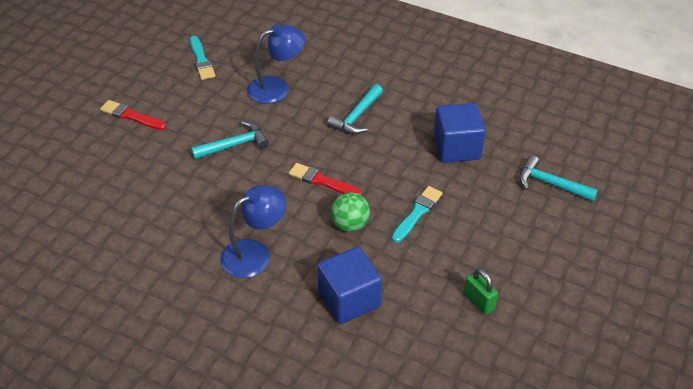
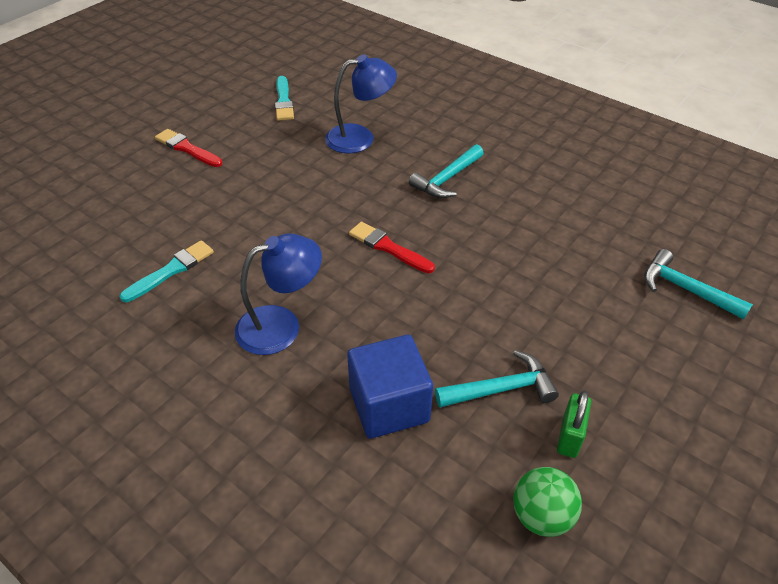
camera: 10 degrees right, 0 degrees up
turquoise hammer [191,121,269,159] -> turquoise hammer moved to [435,350,559,408]
green ball [331,192,370,232] -> green ball moved to [513,467,582,537]
turquoise brush [392,186,442,243] -> turquoise brush moved to [120,240,214,302]
blue cube [434,103,486,163] -> none
green padlock [464,269,498,315] -> green padlock turned 45 degrees clockwise [557,391,591,458]

